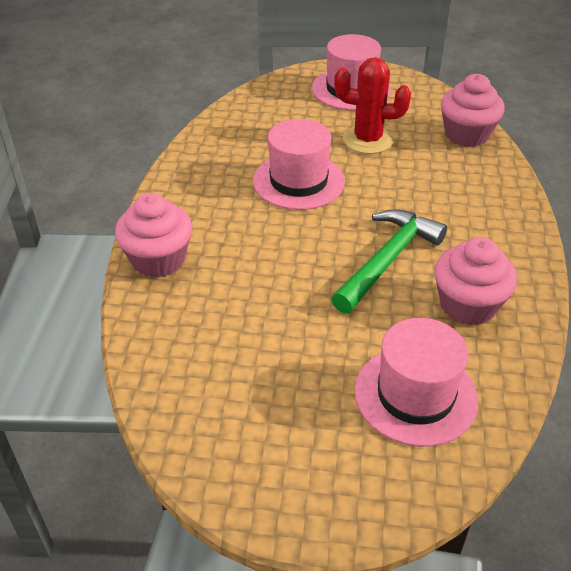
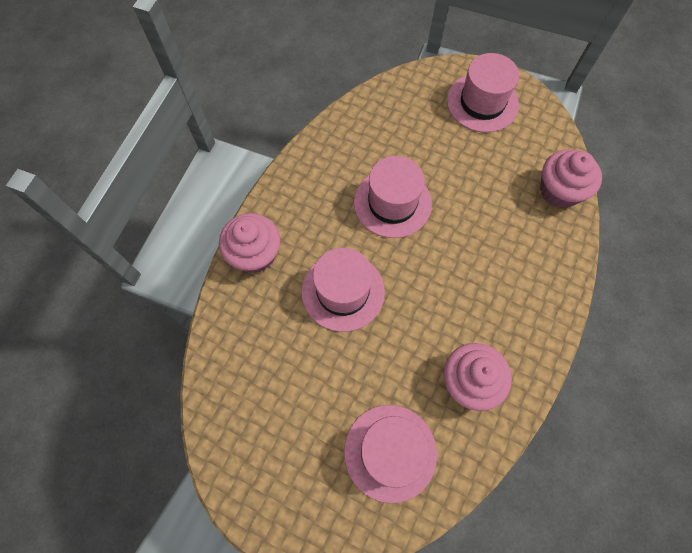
camera: 20 degrees right, 25 degrees up
green hammer [331,209,447,314] -> none
red cactus [334,57,411,154] -> none
none -> pink hat [301,248,385,332]

